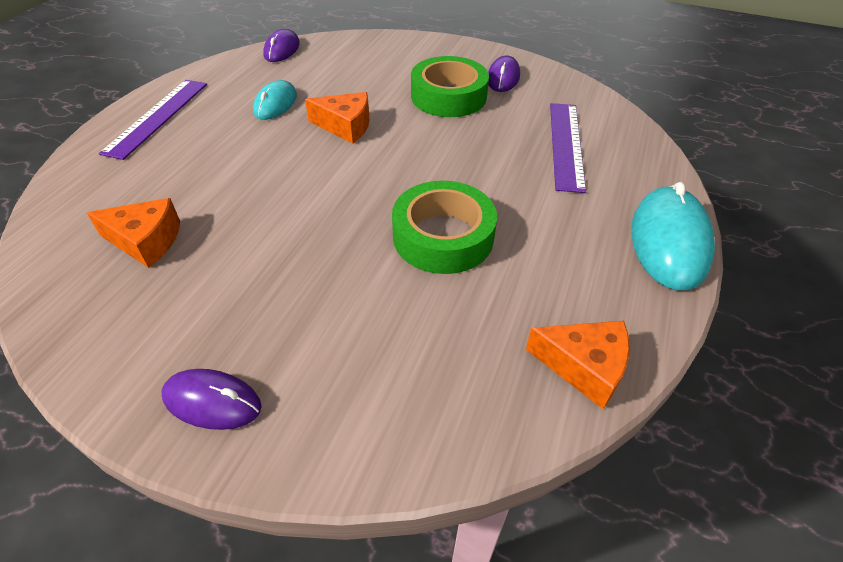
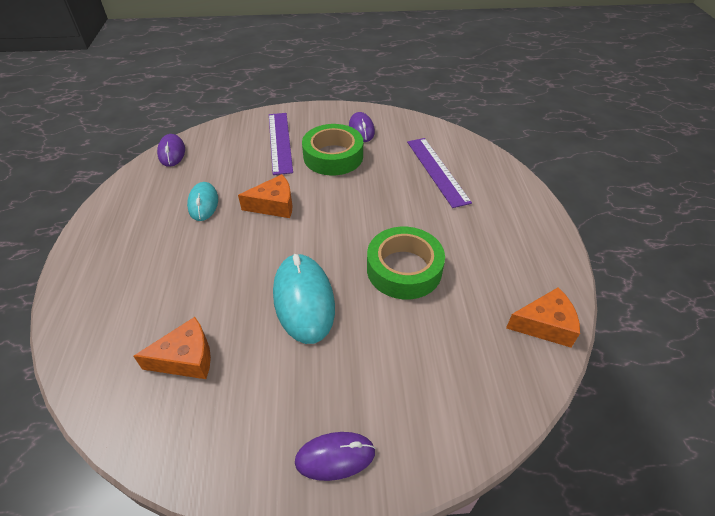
camera: 25 degrees left, 0 degrees up
purple ruler [99,80,207,160] -> purple ruler moved to [269,113,293,175]
turquoise mouse [631,182,715,290] -> turquoise mouse moved to [273,254,335,344]

